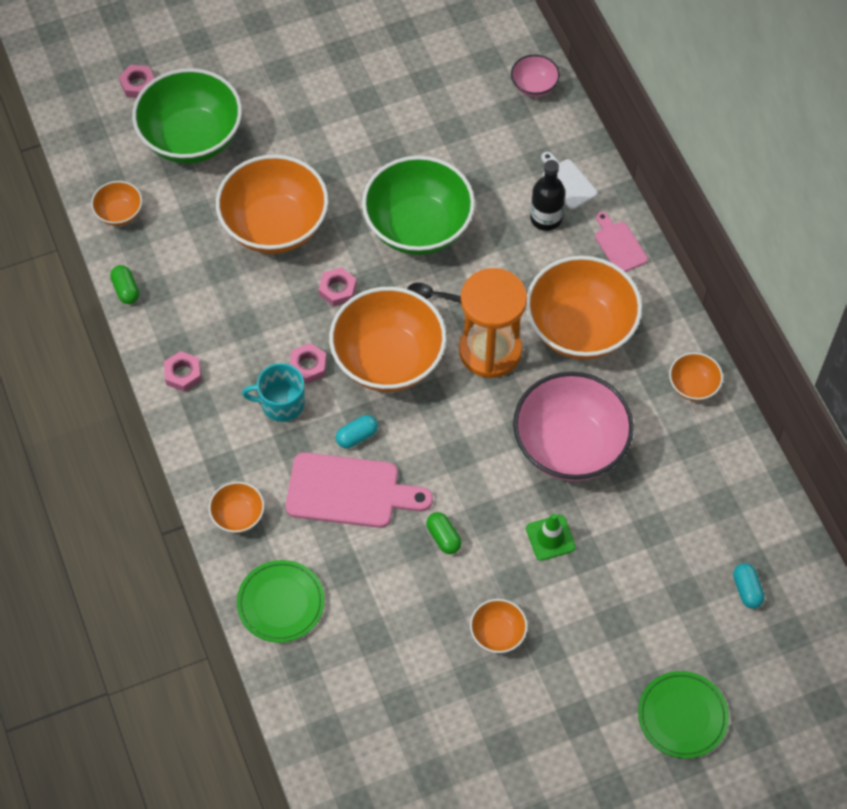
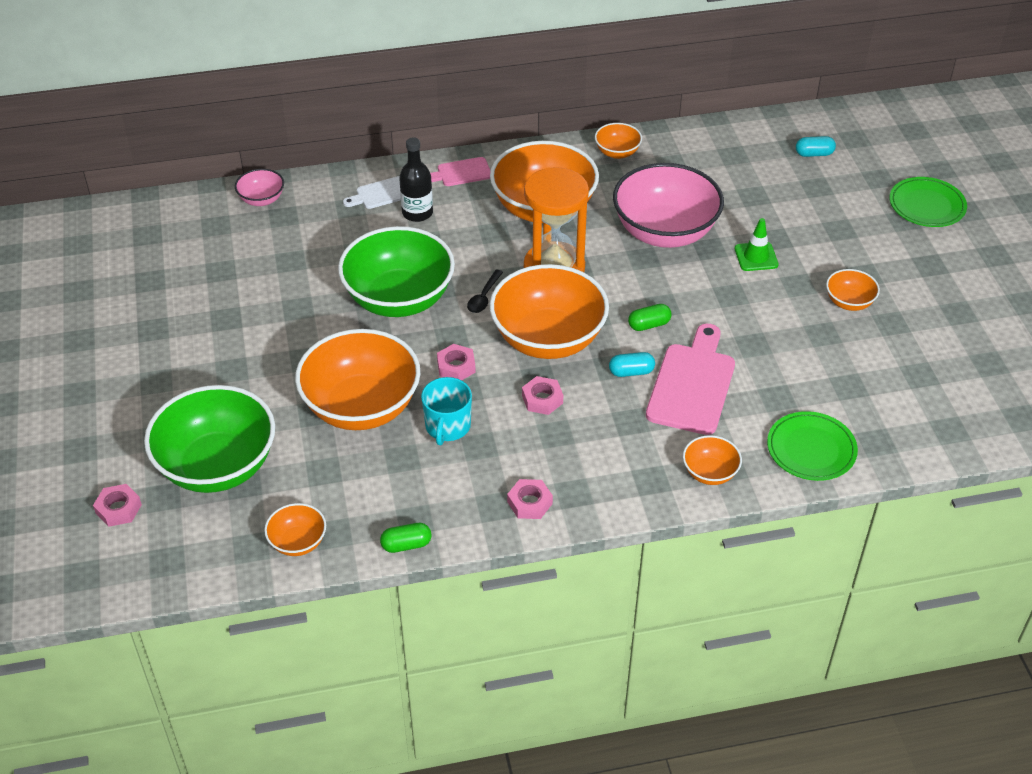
camera: 80 degrees left, 15 degrees down
turquoise mug [242,363,305,422] -> turquoise mug moved to [421,377,472,445]
turquoise capsule [336,415,378,448] -> turquoise capsule turned 75 degrees counterclockwise [609,352,655,377]
green capsule [426,512,462,554] -> green capsule moved to [628,304,672,331]

